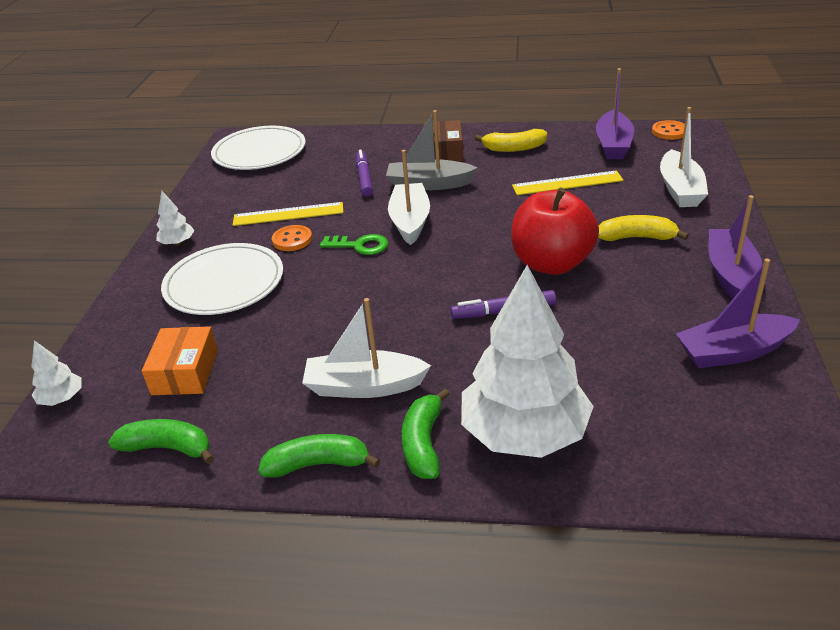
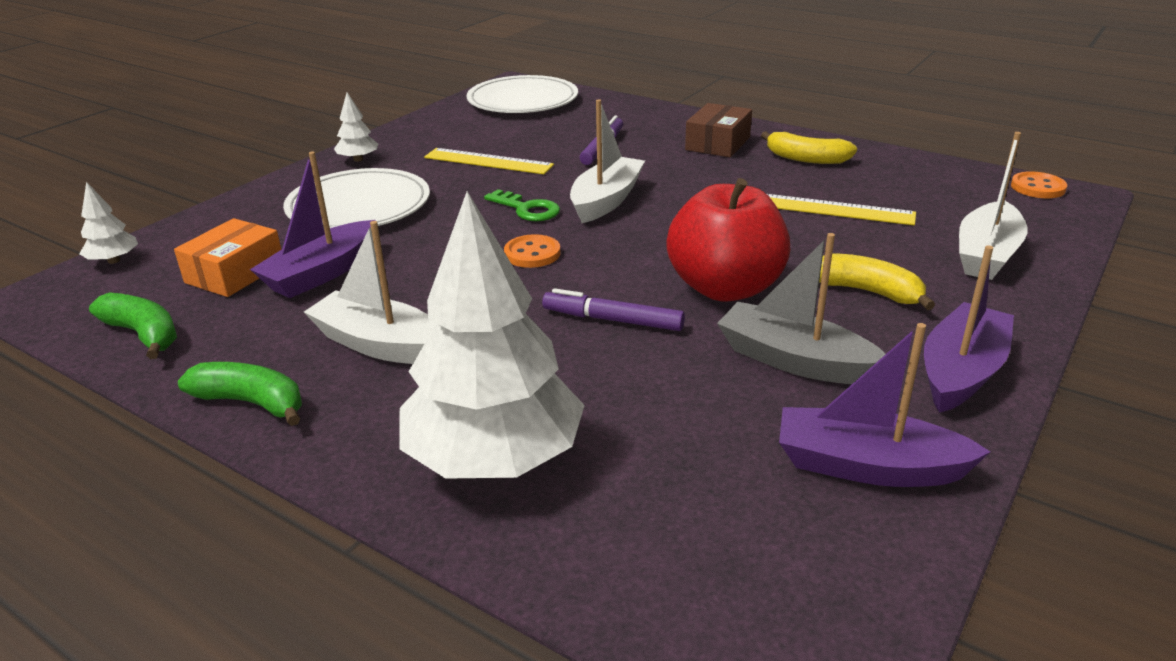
camera: 25 degrees right, 5 degrees down
orange button [272,225,312,251] -> orange button moved to [504,234,561,268]
grey boat [386,110,477,190] -> grey boat moved to [717,233,885,384]
green banana [402,388,450,479] -> none
purple boat [596,68,634,159] -> purple boat moved to [250,151,375,298]

